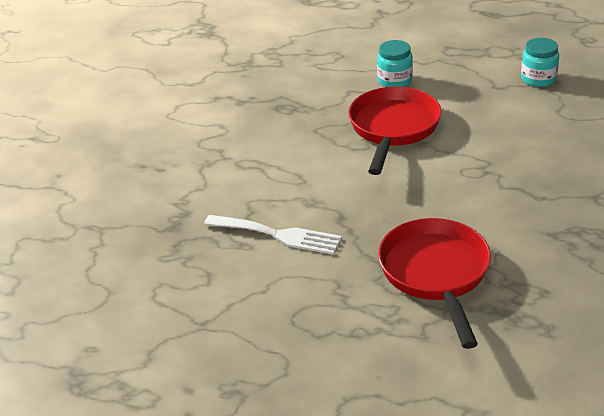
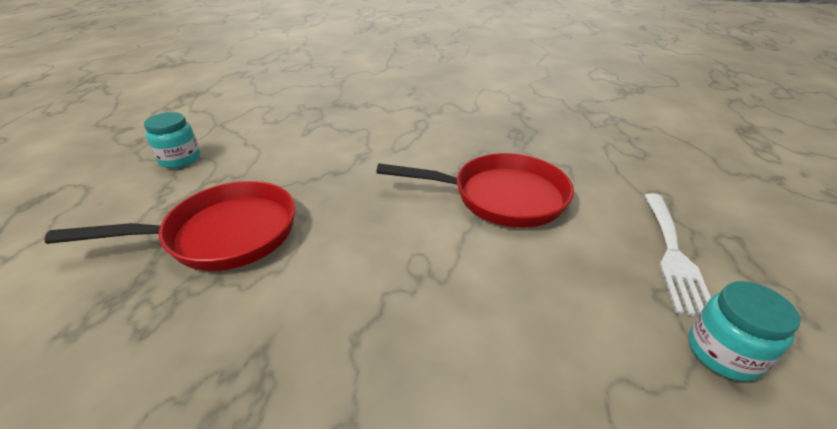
camera: 80 degrees right, 0 degrees up
white fork [204,215,342,255] -> white fork moved to [644,193,711,316]
turquoise jar [377,40,413,87] -> turquoise jar moved to [144,112,200,168]

